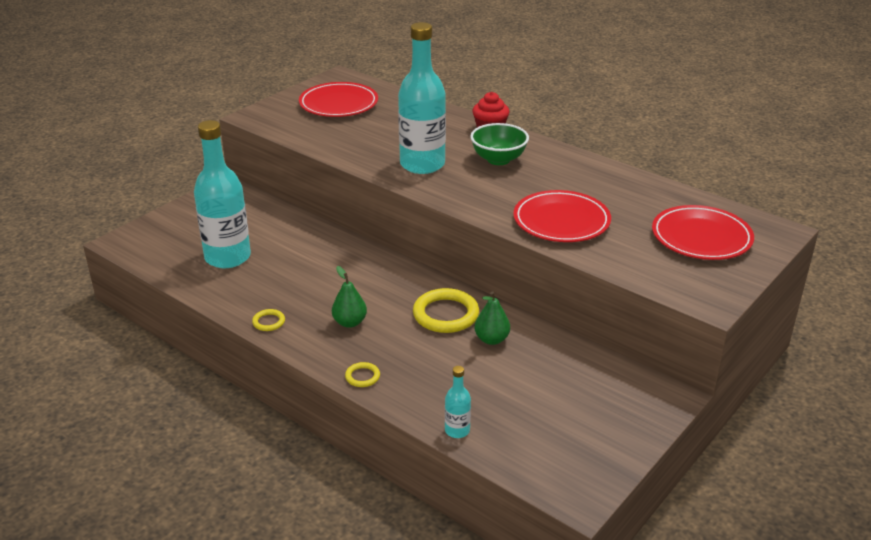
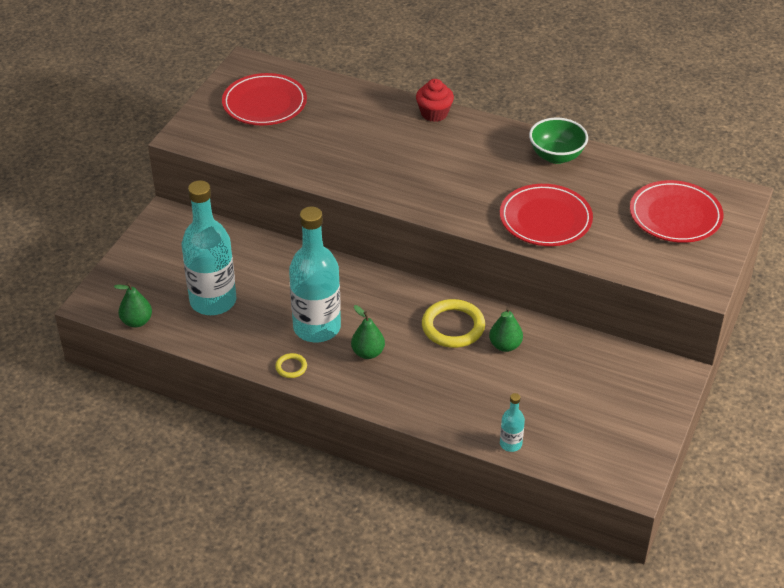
camera: 15 degrees left, 10 degrees up
yellow ring [345,362,380,387] -> none
turquoise bottle [398,22,446,174] -> turquoise bottle moved to [289,206,341,342]
green bowl [470,123,529,165] -> green bowl moved to [529,118,588,164]
none -> green pear [114,282,152,328]

